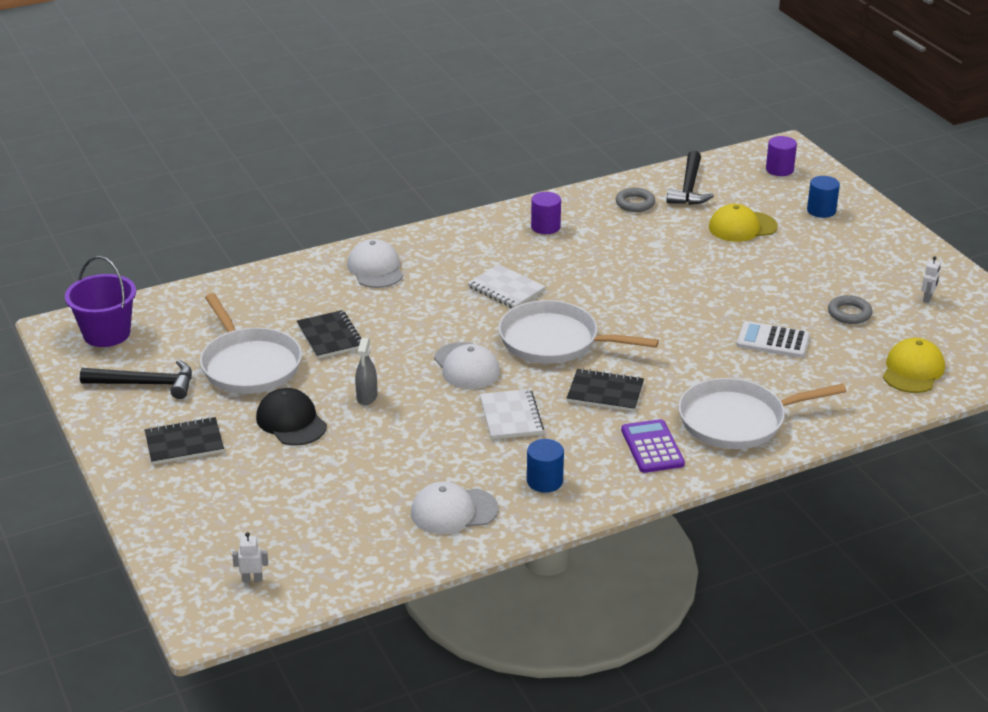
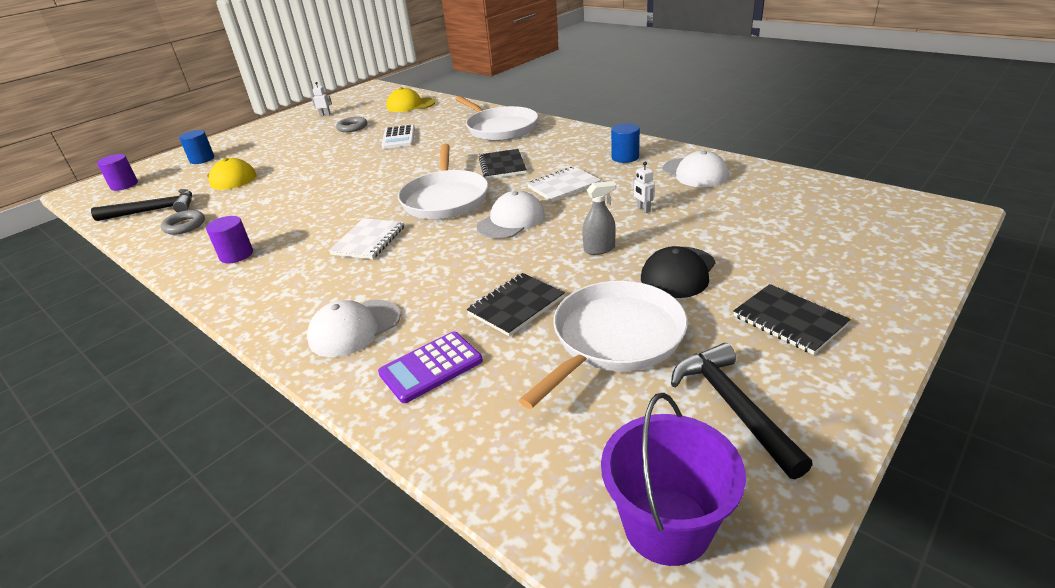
camera: 110 degrees left, 0 degrees up
white robot [232,532,268,582] -> white robot moved to [633,162,655,213]
purple calculator [621,419,685,473] -> purple calculator moved to [378,332,483,403]

